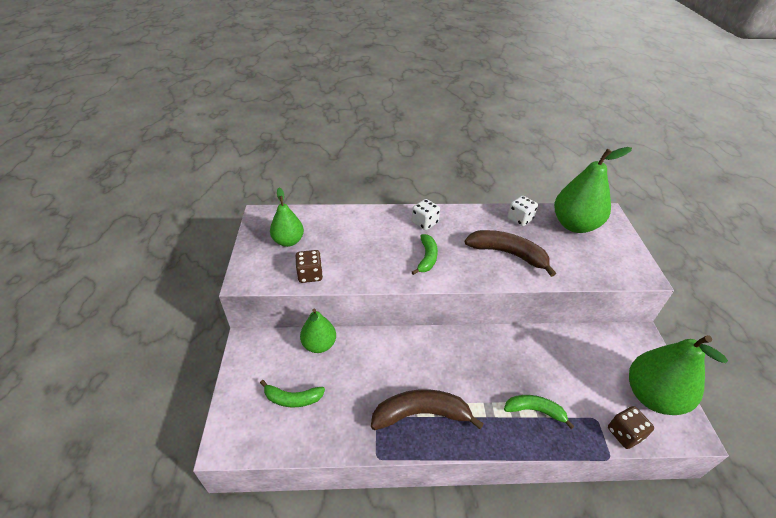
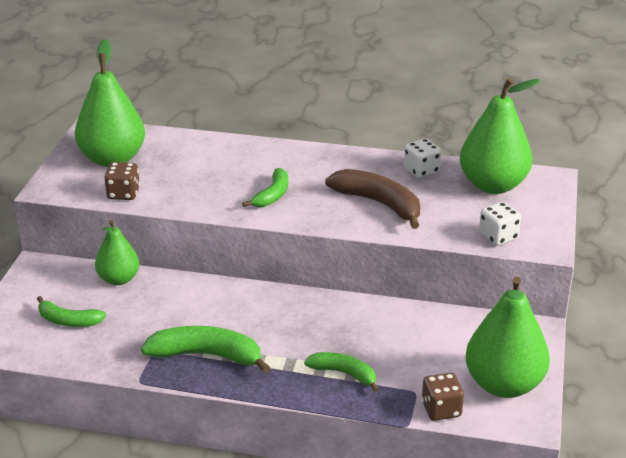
camera: 15 degrees right, 10 degrees down
green pear [270,187,304,247] -> green pear [75,39,145,167], size x1.67
brown banana [371,389,484,430] -> green banana [141,326,270,373]
white dice [412,199,440,230] -> white dice moved to [479,202,521,246]

